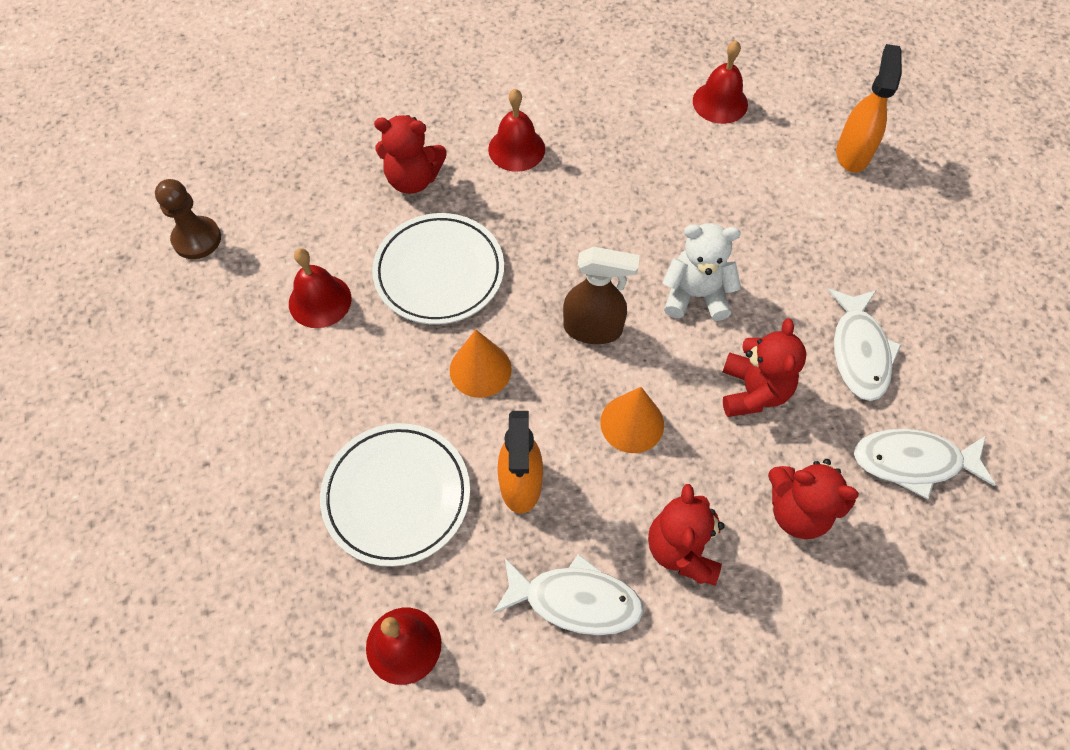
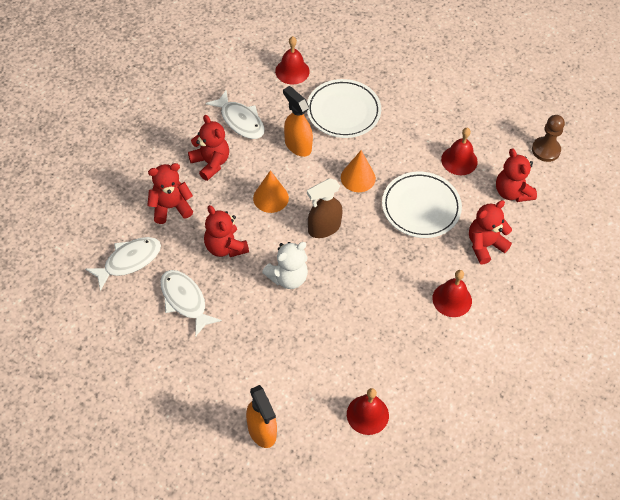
camera: 140 degrees right, 5 degrees down
white fish [493,553,644,635] -> white fish turned 105 degrees counterclockwise [206,90,265,139]
none -> red teddy bear [496,148,537,202]

